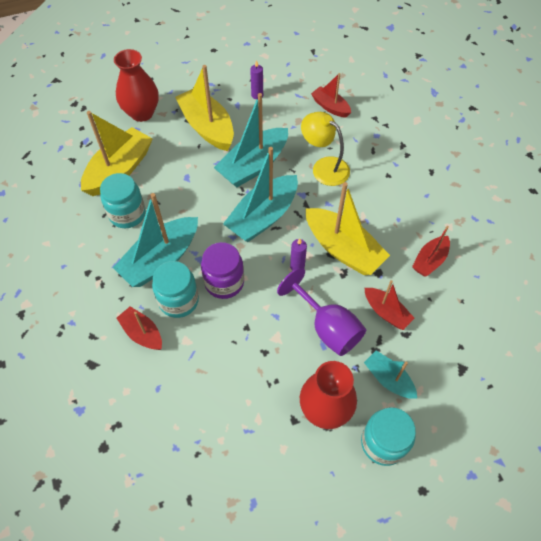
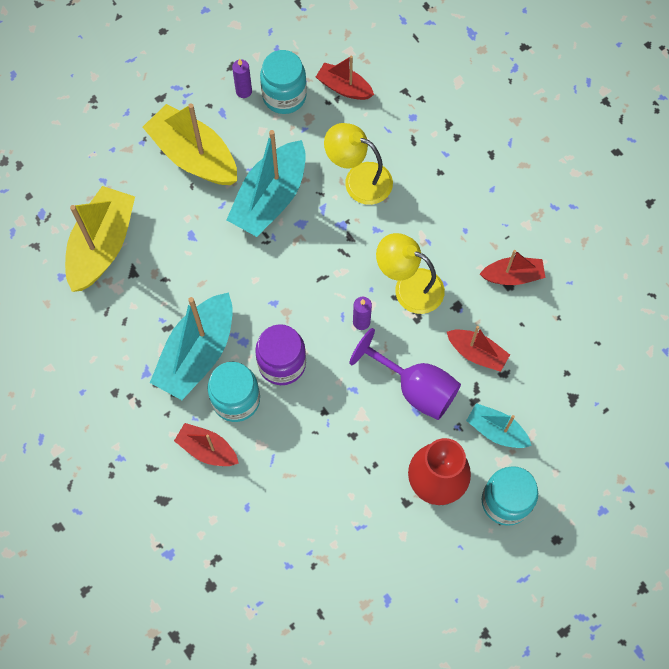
camera: 15 degrees left, 10 degrees up
turquoise jar [100,173,146,228] -> turquoise jar moved to [260,50,307,114]
red vase [114,49,159,122] -> none
turquoise boat [223,147,298,242] -> none
yellow boat [306,182,390,275] -> yellow lamp [376,233,445,314]
red boat [412,226,450,276] -> red boat turned 120 degrees counterclockwise [480,250,546,285]

